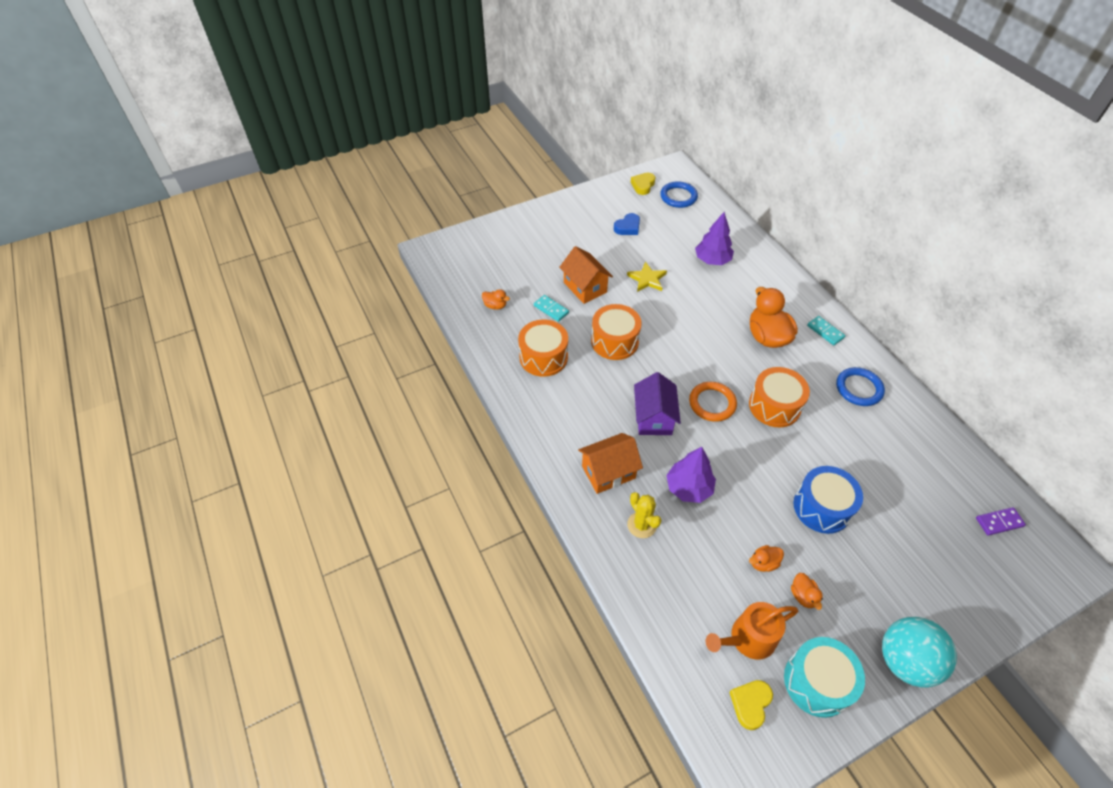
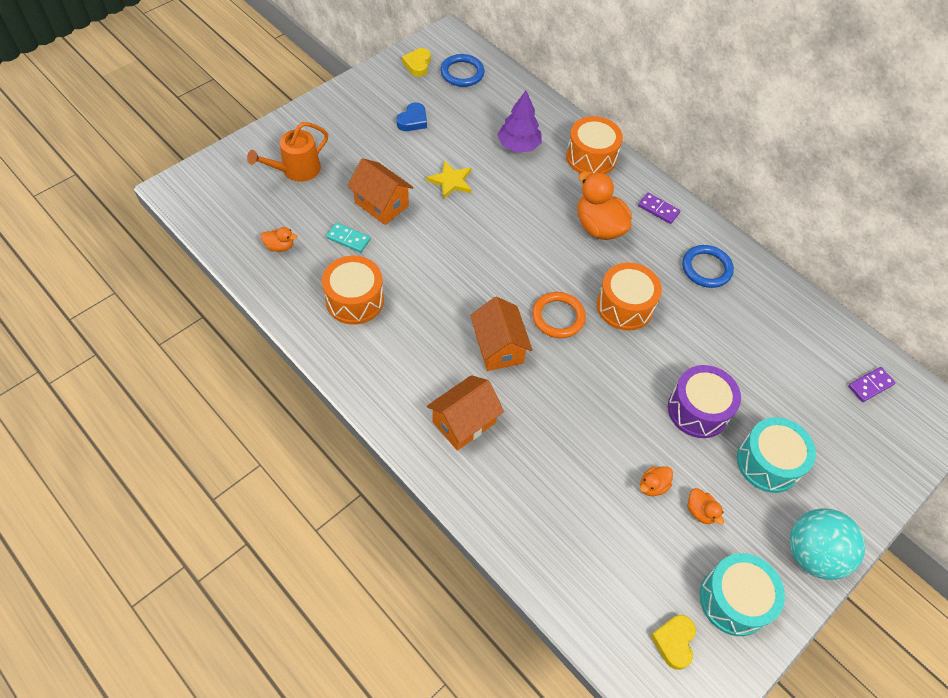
camera: 20 degrees left, 5 degrees up
orange drum [591,304,642,360] -> orange drum moved to [566,116,623,174]
yellow cactus [627,492,662,538] -> none
purple house [634,372,681,435] -> orange house [470,297,533,371]
purple tree [666,447,716,503] -> none
orange watering can [706,602,799,660] -> orange watering can moved to [247,122,328,182]
blue drum [794,466,863,534] -> purple drum [668,365,741,438]
turquoise domino [807,316,845,345] -> purple domino [638,193,681,224]
none -> turquoise drum [737,417,816,493]

